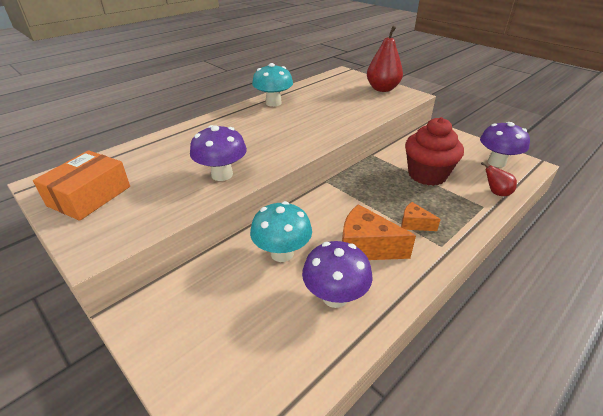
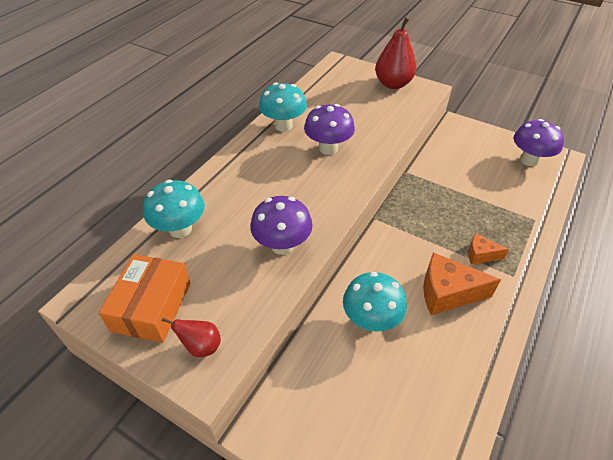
camera: 15 degrees left, 10 degrees up
purple mushroom [302,241,373,308] -> purple mushroom moved to [304,104,355,155]
red cupcake [405,117,464,186] -> none
red pear [481,162,517,196] -> red pear moved to [161,317,221,357]
none -> turquoise mushroom [143,180,205,238]

